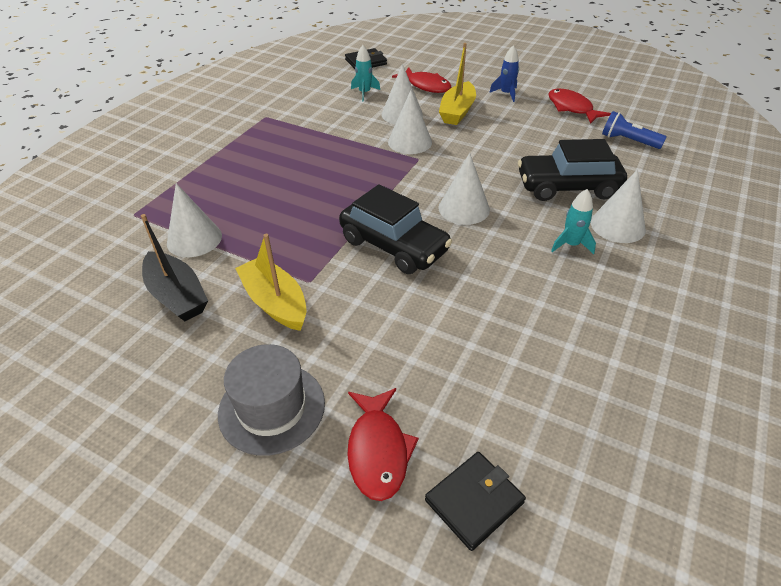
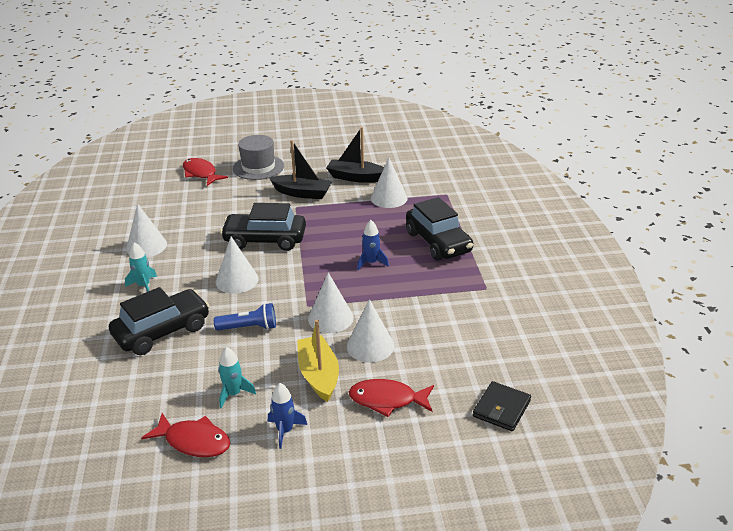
camera: 145 degrees right, 10 degrees down
yellow boat [235,234,307,331] -> black boat [270,140,332,199]
turquoise rocket [351,45,380,101] -> turquoise rocket moved to [218,347,256,408]
black wallet [425,452,526,551] -> none
white cone [591,169,646,243] -> white cone moved to [126,203,167,258]
blue flashlight [602,111,666,149] -> blue flashlight moved to [214,303,276,331]
none -> blue rocket [357,220,389,270]
none -> black car [406,197,474,261]

